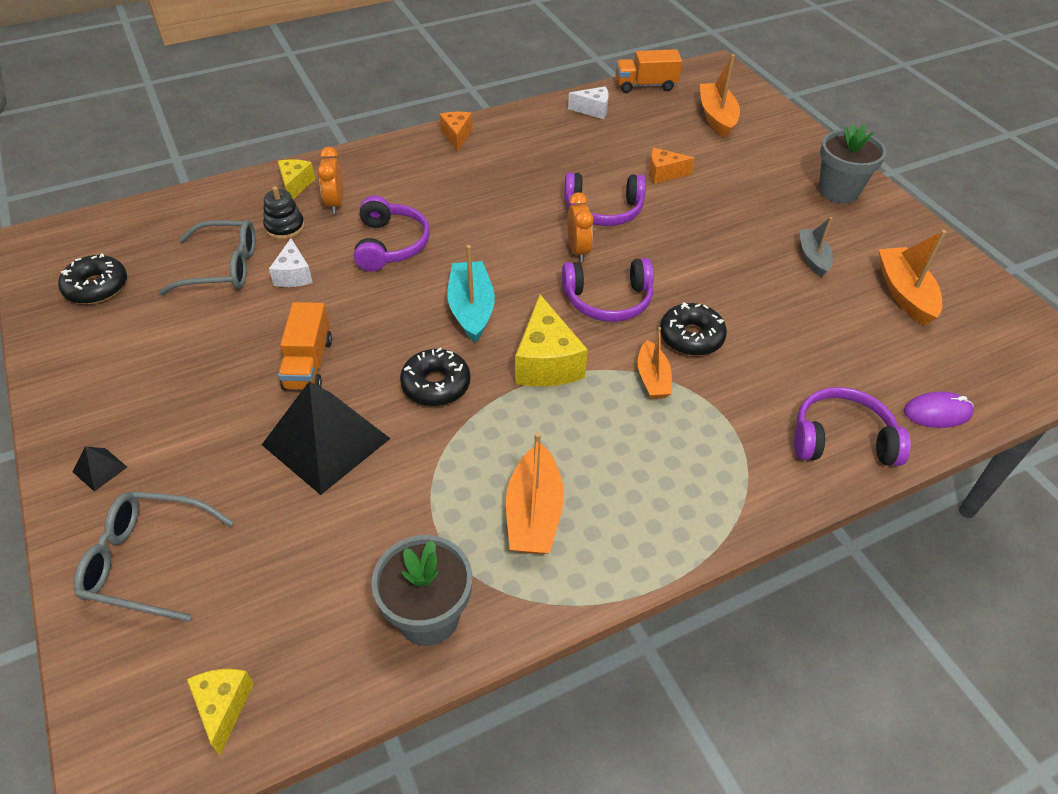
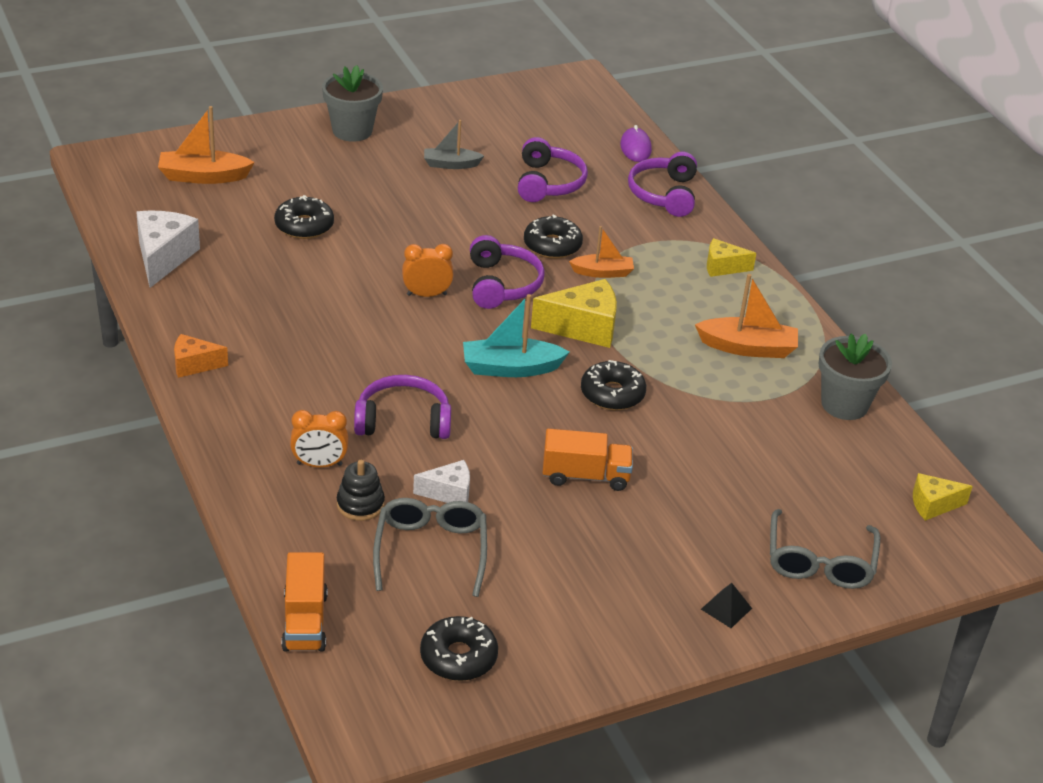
camera: 90 degrees left, 10 degrees down
black pyramid [262,381,391,495] -> none
yellow cheese [278,159,315,199] -> yellow cheese moved to [707,238,756,277]
purple headphones [564,173,646,226] -> purple headphones moved to [518,137,588,202]
white cheese [568,86,609,119] -> white cheese [136,211,200,288], size x1.67
orange truck [616,49,682,93] -> orange truck moved to [281,552,328,652]
orange cheese [649,148,695,184] -> black donut [274,195,334,239]
orange boat [879,230,946,326] -> none

